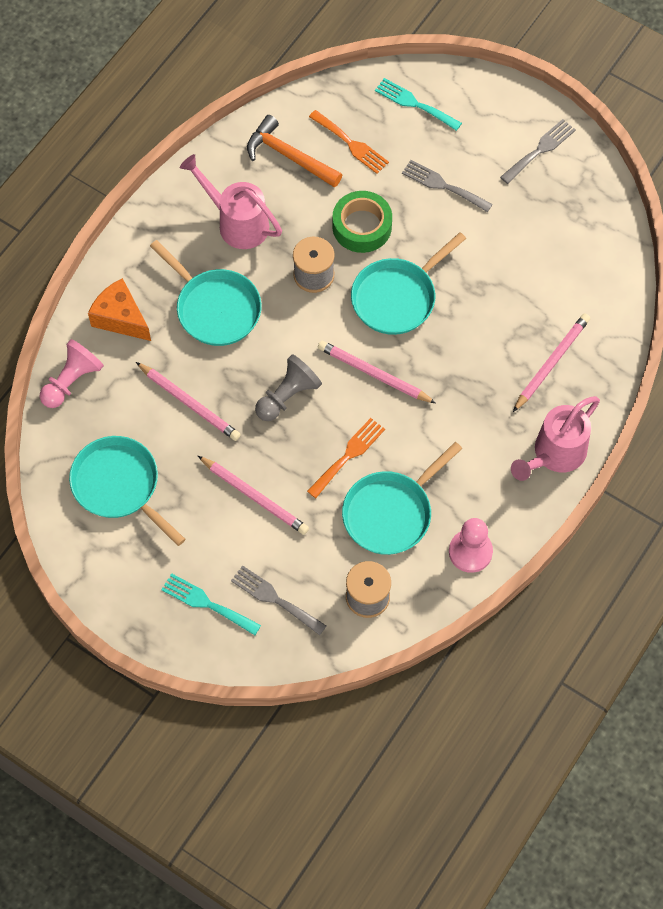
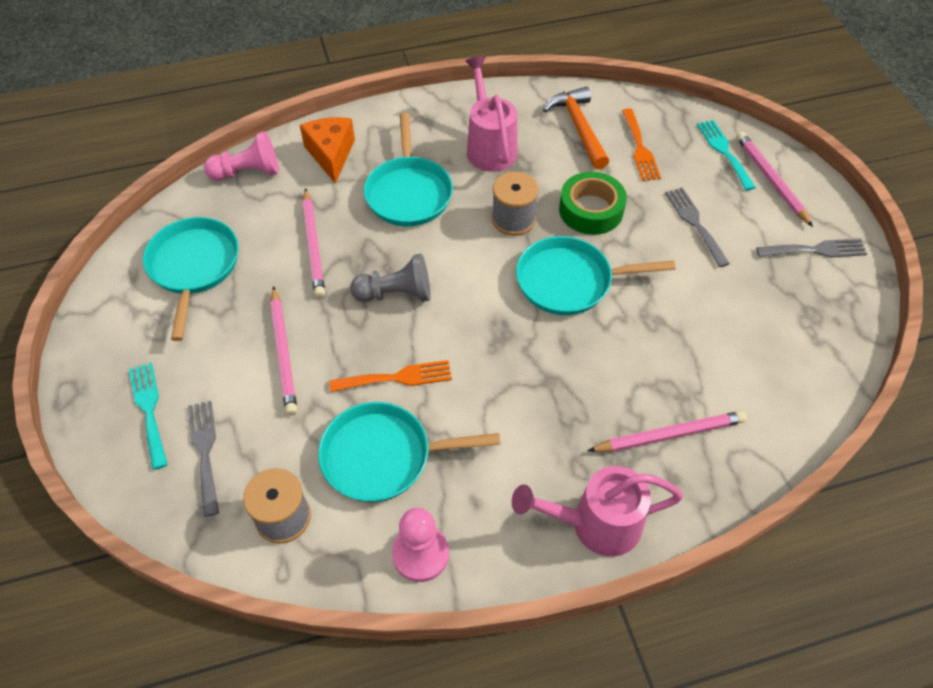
camera: 40 degrees right, 10 degrees down
pink pencil [318,341,436,403] -> pink pencil moved to [736,132,813,227]

